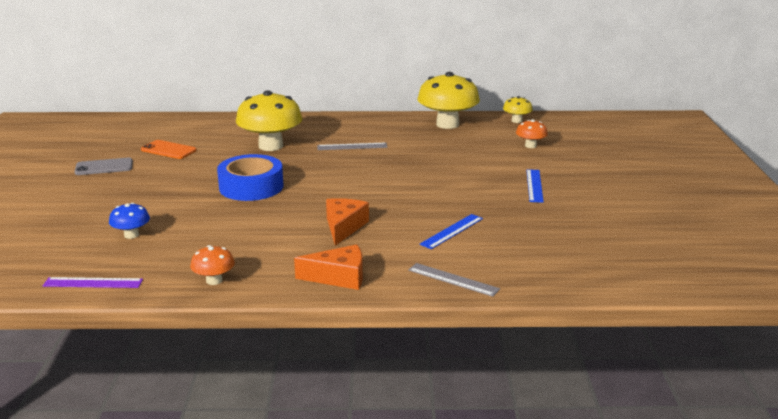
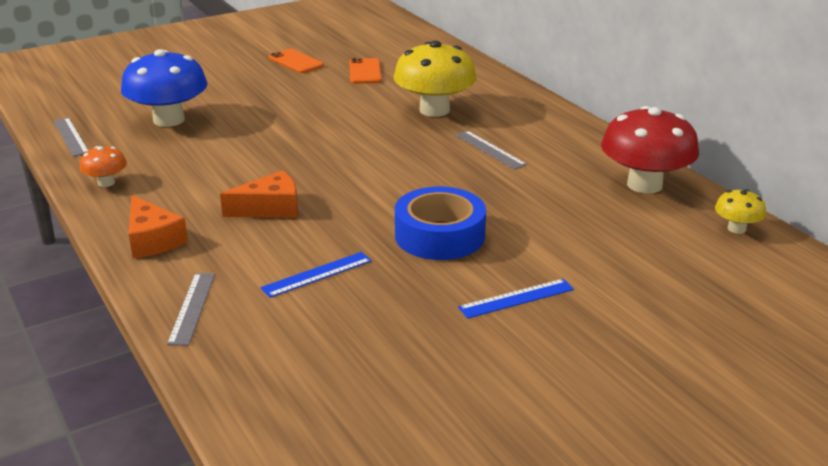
camera: 60 degrees right, 5 degrees up
purple ruler [43,277,143,288] -> grey ruler [54,118,88,157]
grey phone [75,158,133,175] -> orange phone [269,49,324,73]
blue mushroom [109,203,150,239] -> blue mushroom [121,49,208,127], size x2.07
blue tape [217,154,283,201] -> blue tape moved to [395,187,486,260]
yellow mushroom [417,72,480,129] -> red mushroom [601,106,699,194]
blue ruler [420,214,483,249] -> blue ruler turned 45 degrees counterclockwise [260,252,372,298]
orange mushroom [516,119,548,148] -> none

